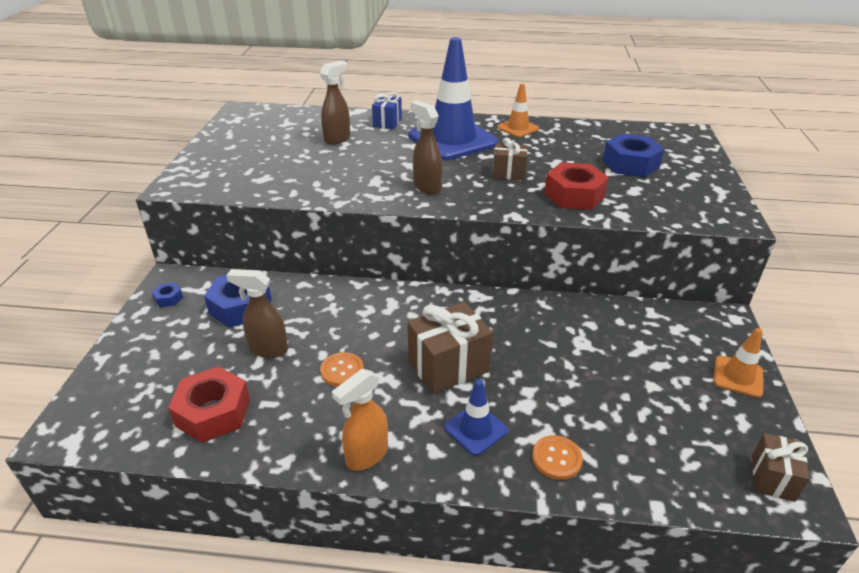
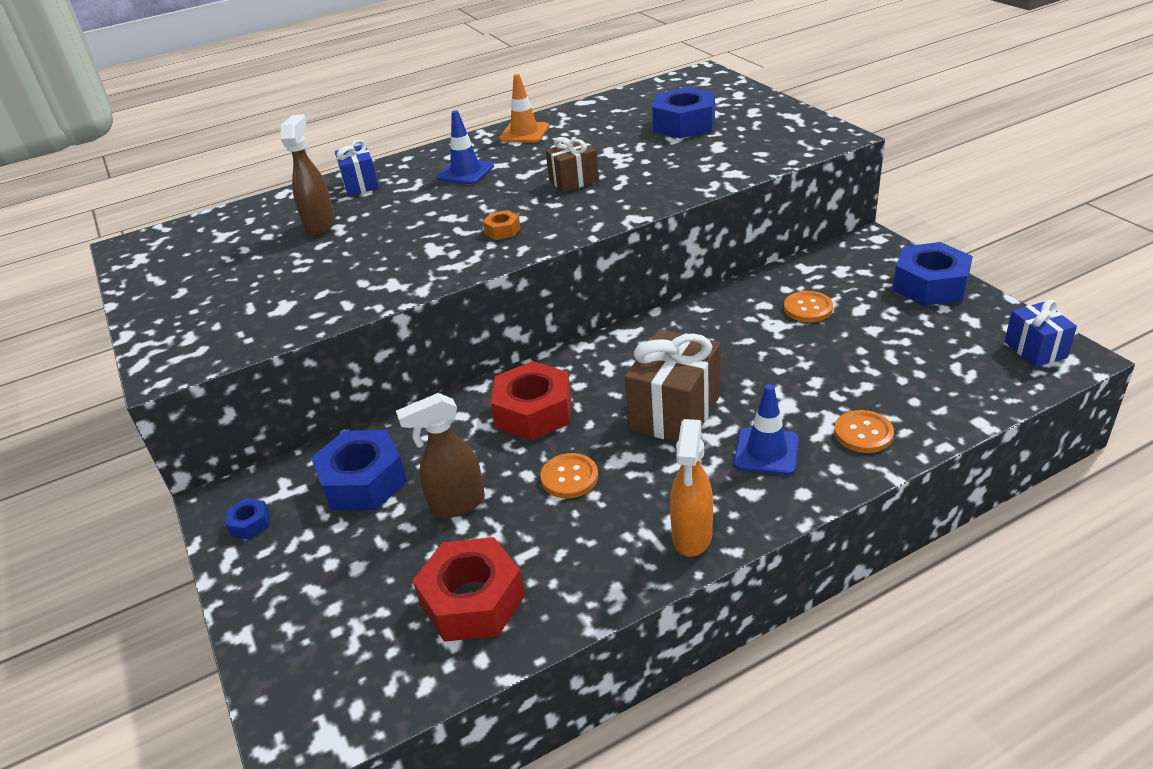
camera: 30 degrees left, 0 degrees up
blue traffic cone [408,37,498,160] -> blue traffic cone [437,110,494,184], size x0.47
brown spray bottle [410,100,442,194] -> orange nut [483,210,520,240]
red nut [544,162,609,210] -> red nut moved to [491,361,571,440]
orange traffic cone [713,328,763,398] -> blue nut [893,242,973,306]
brown gift [752,433,810,502] -> blue gift [1004,299,1077,367]
none -> orange button [784,291,833,322]

